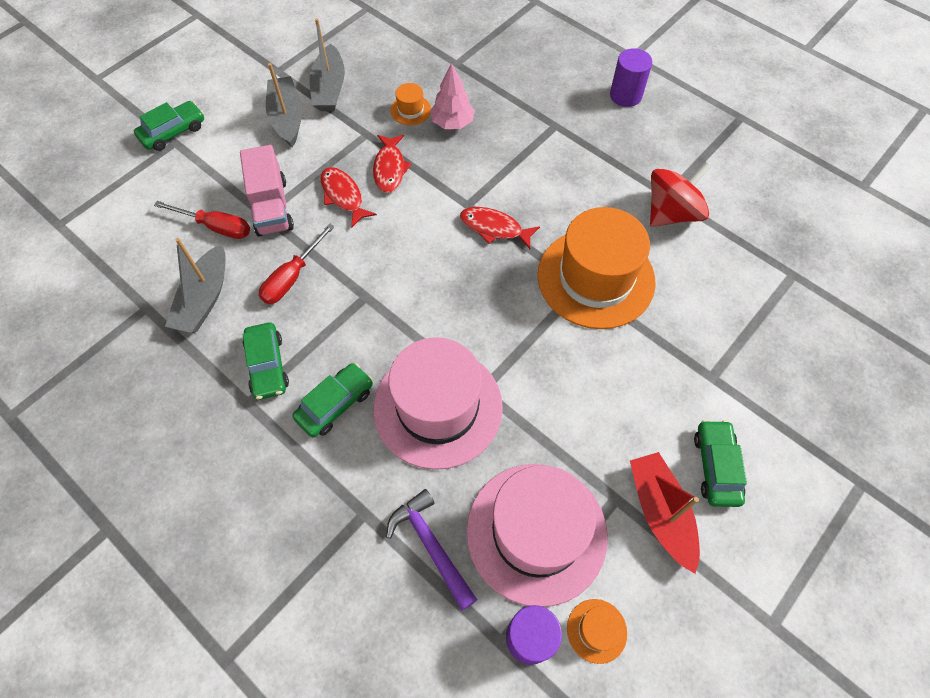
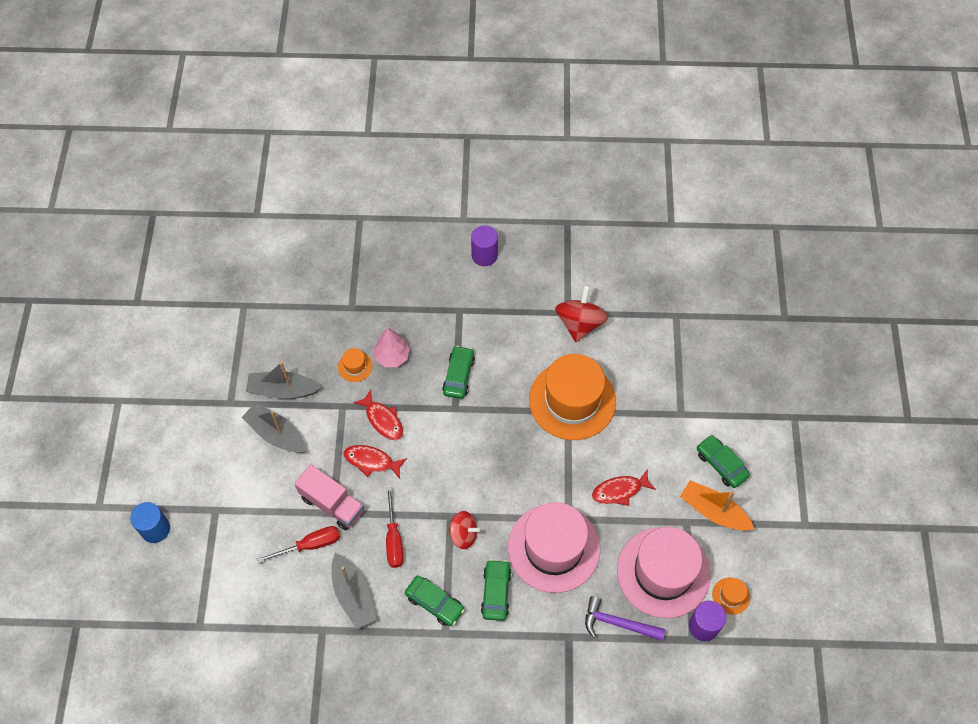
camera: 40 degrees left, 0 degrees up
green car [134,101,204,151] -> green car moved to [442,346,475,399]
grey boat [310,18,345,111] -> grey boat turned 135 degrees clockwise [246,362,322,399]
red fish [460,207,540,249] -> red fish moved to [592,469,656,506]
red boat [630,452,700,574] -> orange boat [680,480,754,531]
none -> blue cylinder [130,502,170,543]
none -> red spinning top [448,511,480,549]

